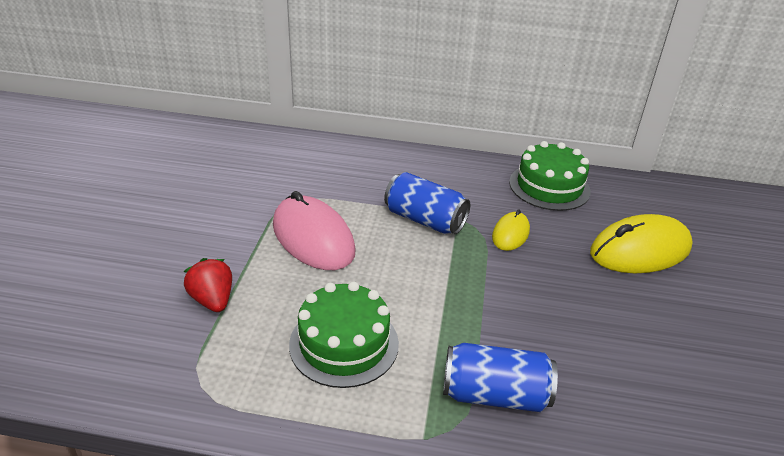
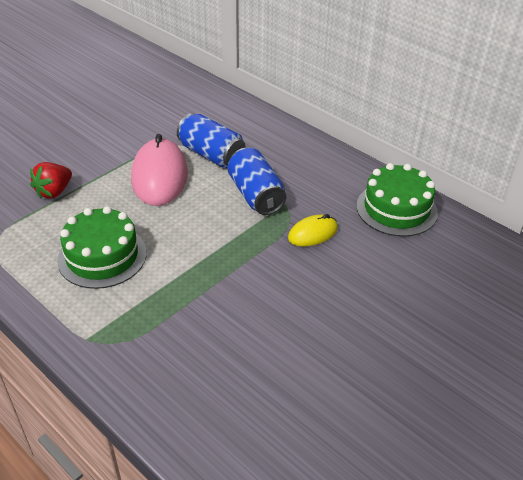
camera: 35 degrees right, 5 degrees up
red strawberry [184,258,232,312] -> red strawberry turned 150 degrees counterclockwise [30,162,72,199]
blue can [443,343,558,412] -> blue can moved to [177,113,246,168]
yellow mouse [590,214,693,273] -> none

